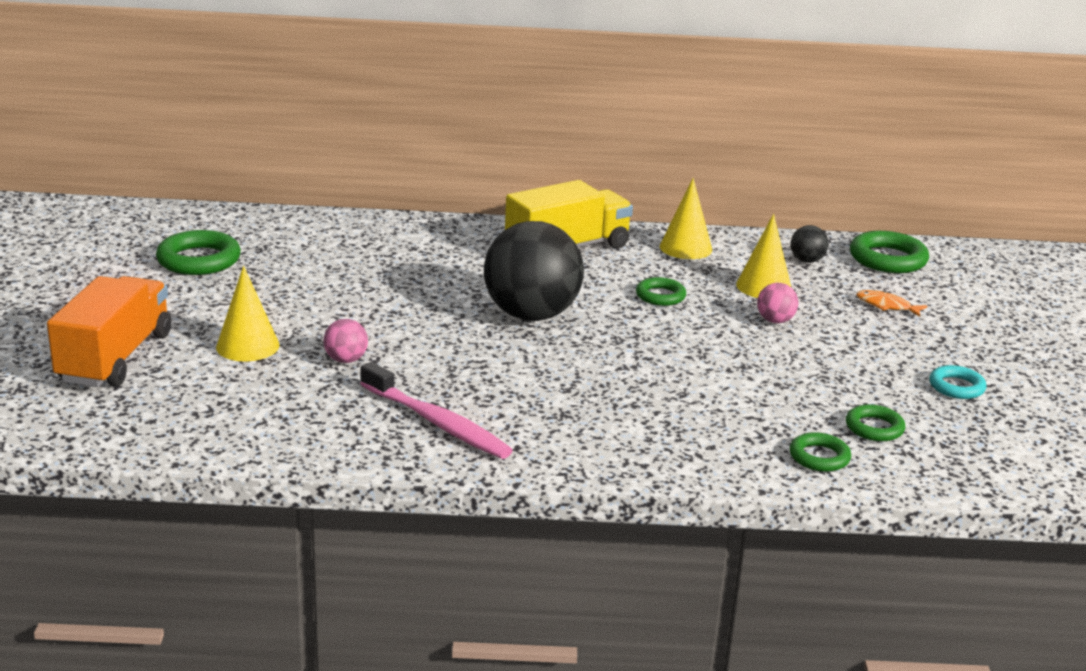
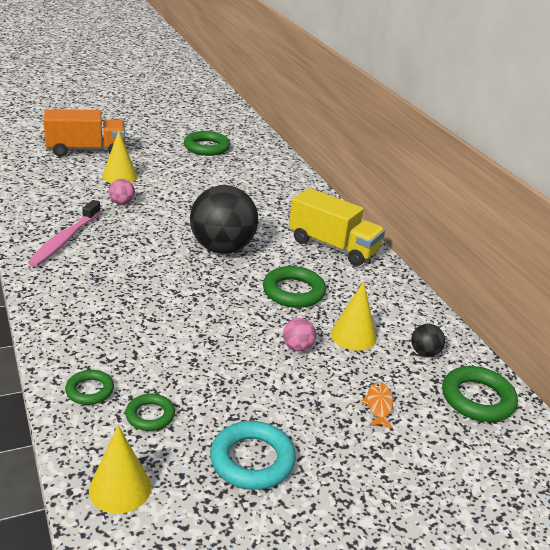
camera: 65 degrees right, 5 degrees up
green ring [636,277,686,306] -> green ring [263,266,326,308], size x1.66
yellow cone [660,178,712,259] -> yellow cone moved to [89,425,151,514]
turquoise ring [929,365,987,399] -> turquoise ring [210,421,296,490], size x1.66

